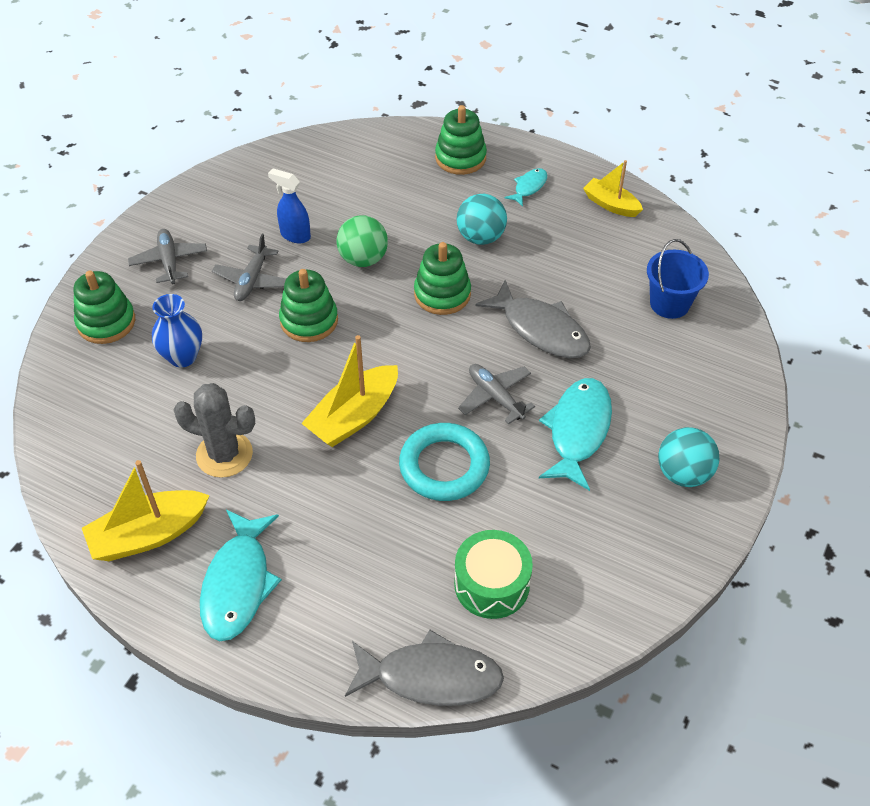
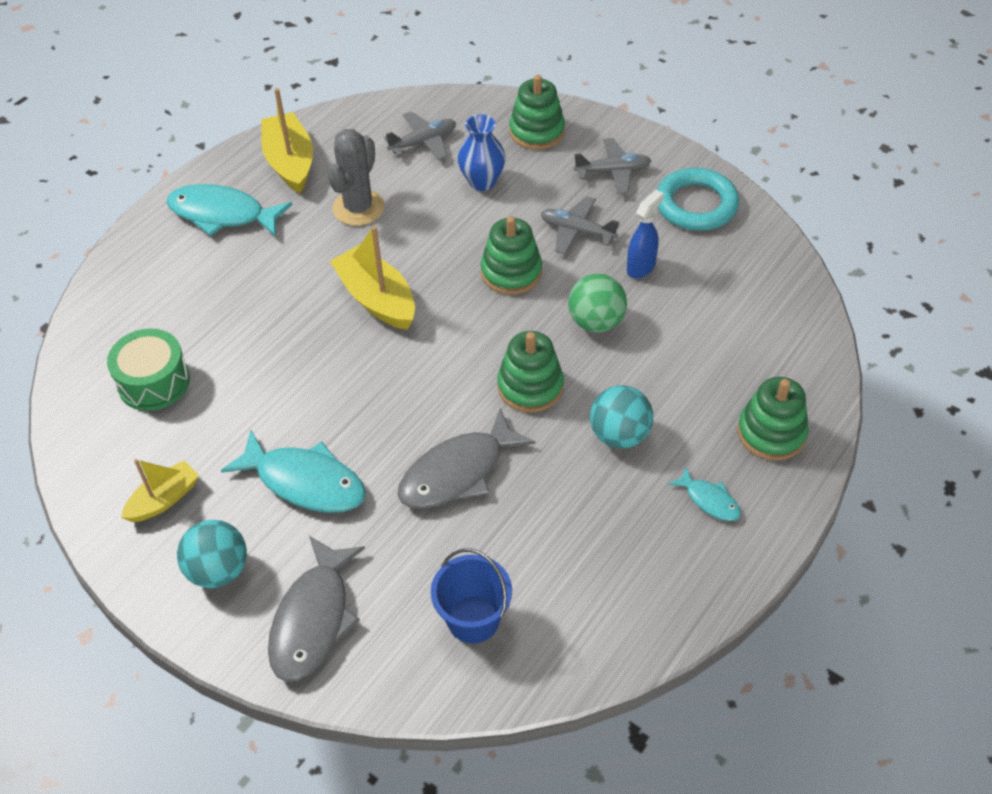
camera: 100 degrees right, 0 degrees up
grey fish [345,630,504,706] -> grey fish moved to [268,536,365,682]
turquoise ring [399,423,490,501] -> turquoise ring moved to [657,168,739,231]
grey plane [458,364,535,424] -> grey plane moved to [384,112,456,160]
yellow boat [583,160,643,217] -> yellow boat moved to [121,459,199,522]

